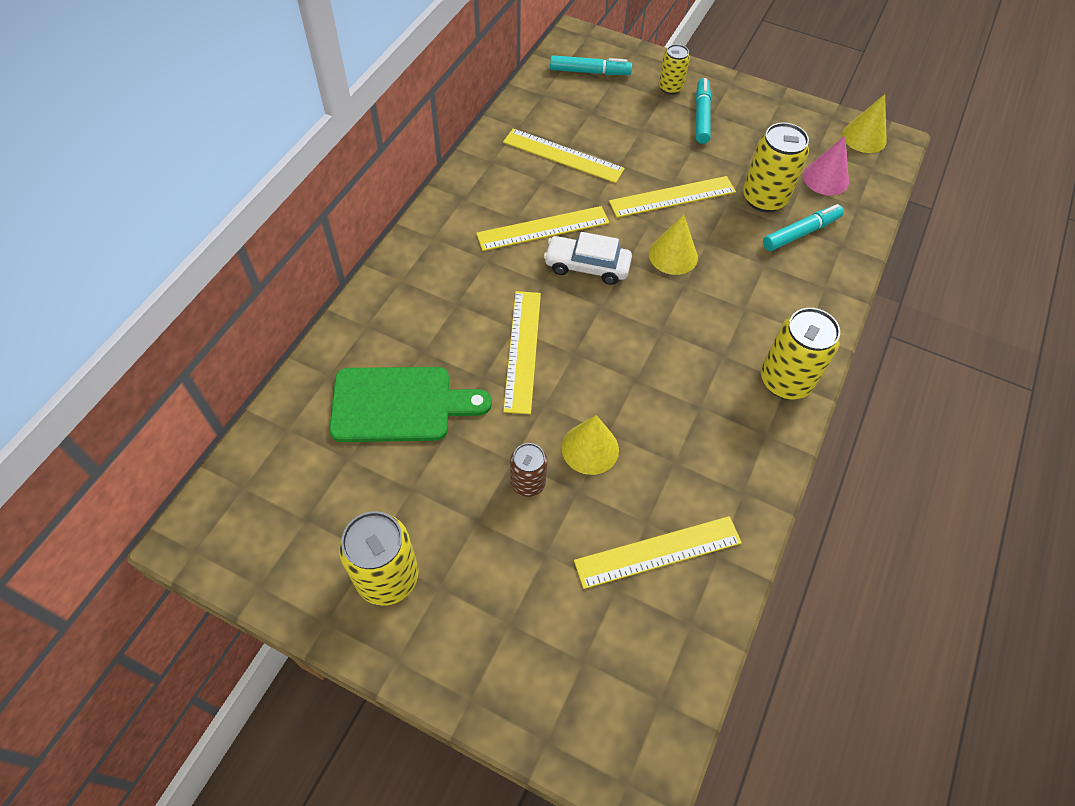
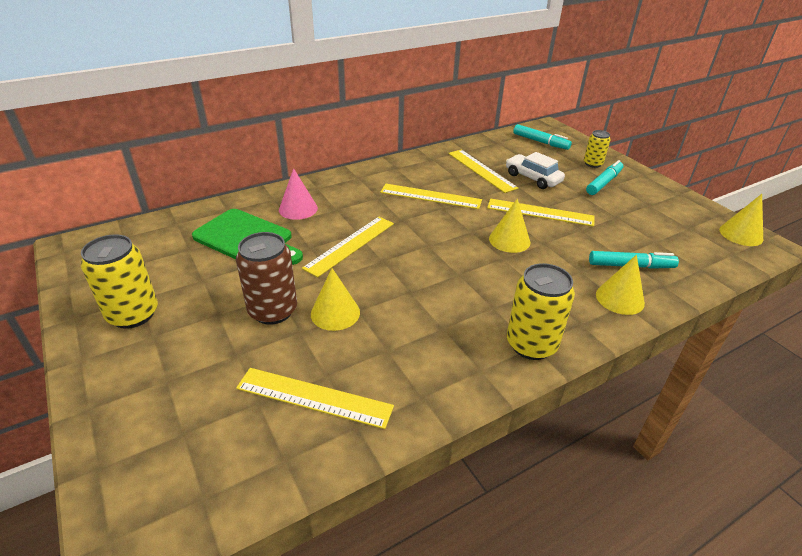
camera: 35 degrees right, 20 degrees down
brown can [510,443,547,497] -> brown can [236,232,297,325], size x1.69
white car [544,232,632,285] -> white car moved to [506,152,565,189]
yellow can [743,123,809,212] -> none
pink cone [803,136,849,195] -> pink cone moved to [279,168,318,220]
none -> yellow cone [596,255,645,315]

